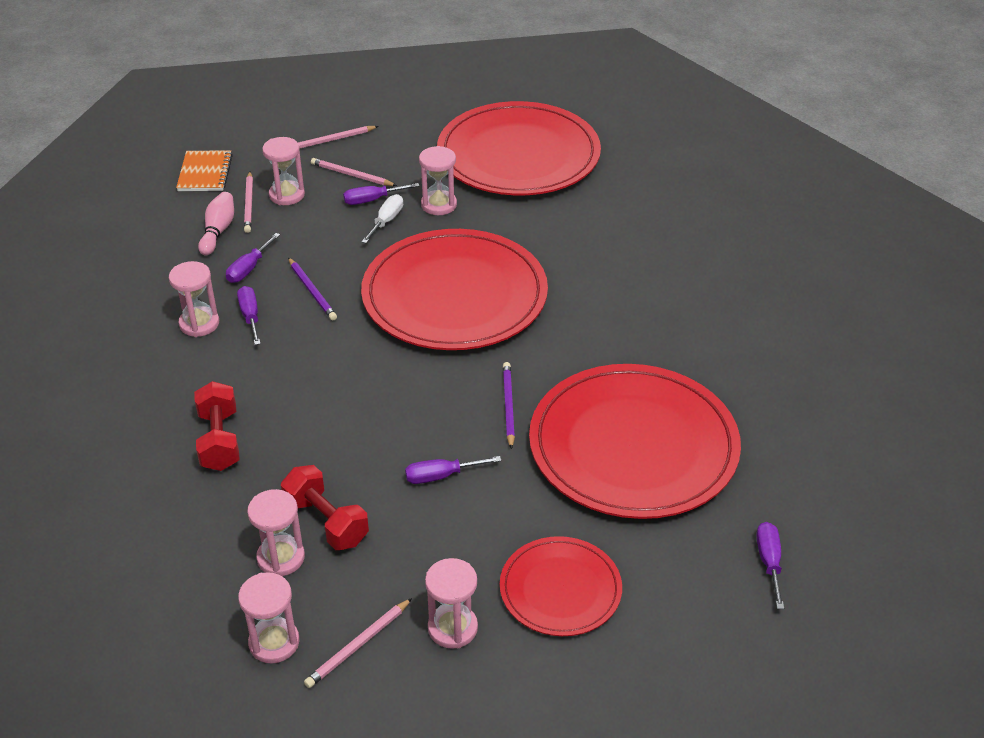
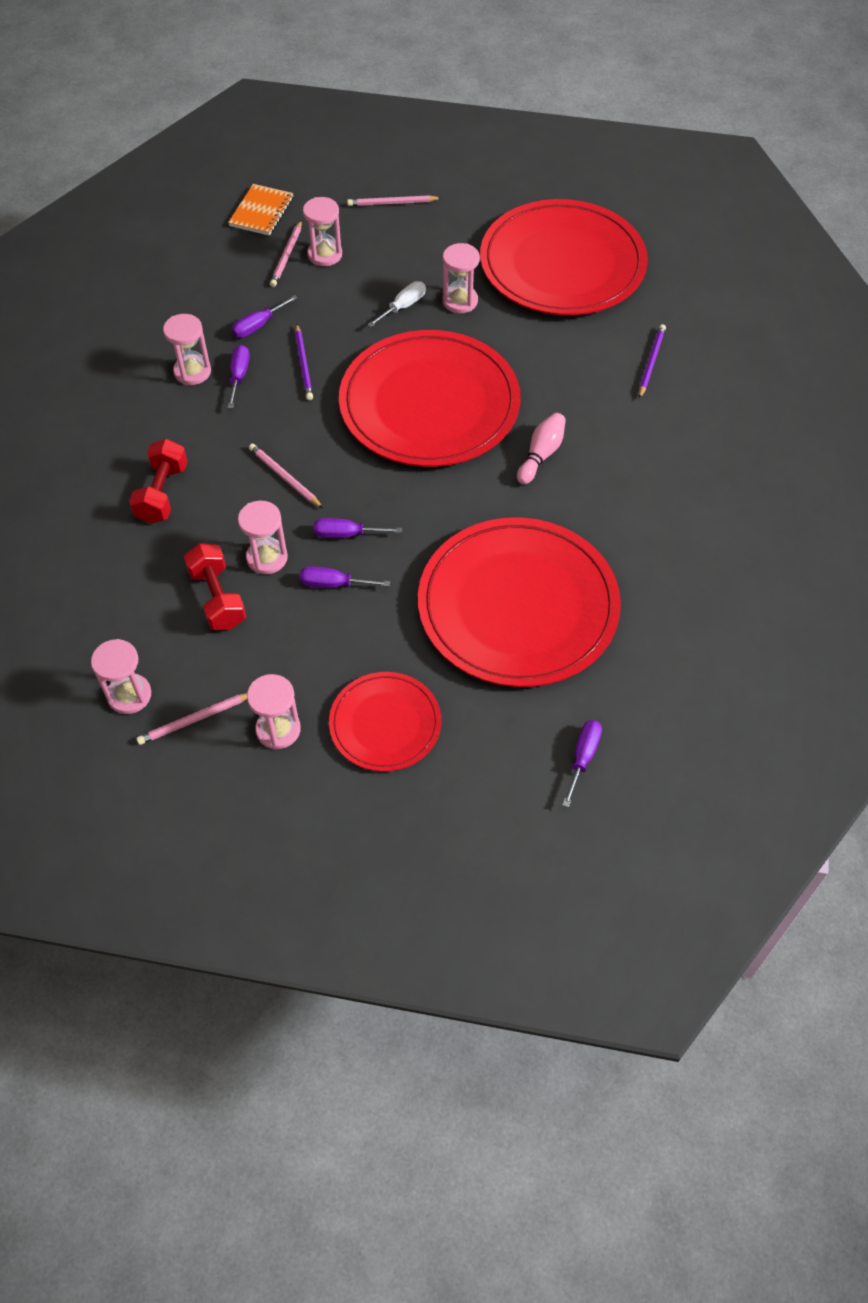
camera: 20 degrees right, 15 degrees up
pink bowling pin [198,192,234,255] -> pink bowling pin moved to [517,413,566,484]
pink hourglass [247,489,305,576] -> pink hourglass moved to [238,501,288,574]
pink pencil [311,158,397,186] -> pink pencil moved to [249,444,323,508]
purple screwdriver [343,183,420,205] -> purple screwdriver moved to [314,518,402,538]
purple pencil [503,362,515,450] -> purple pencil moved to [639,324,666,399]

